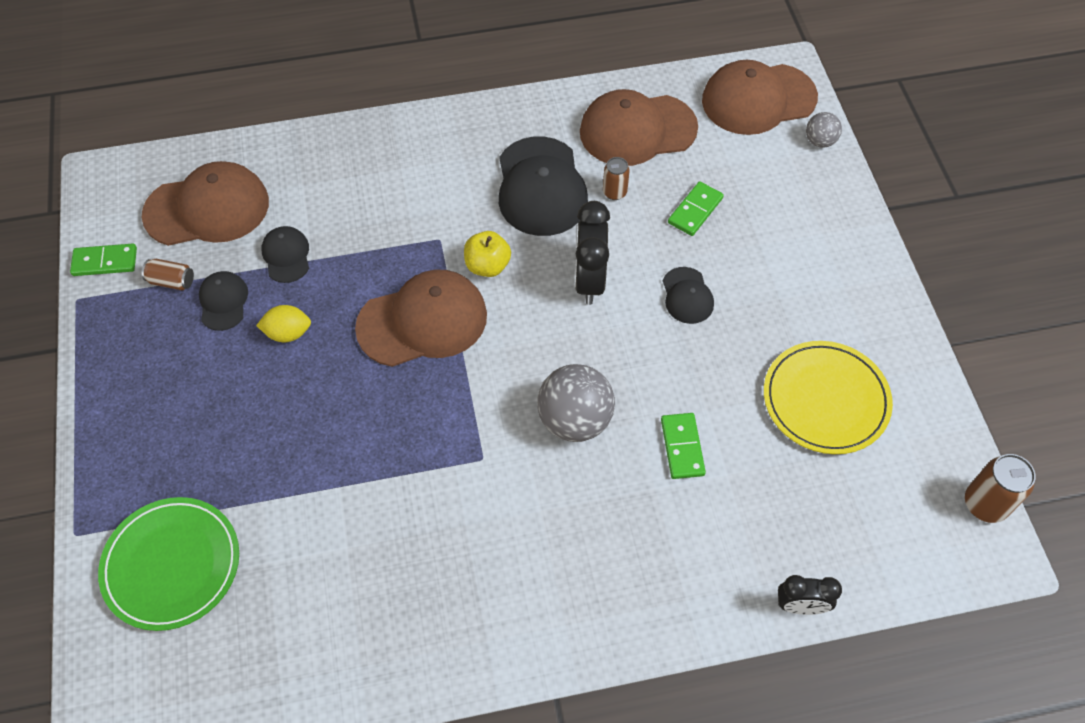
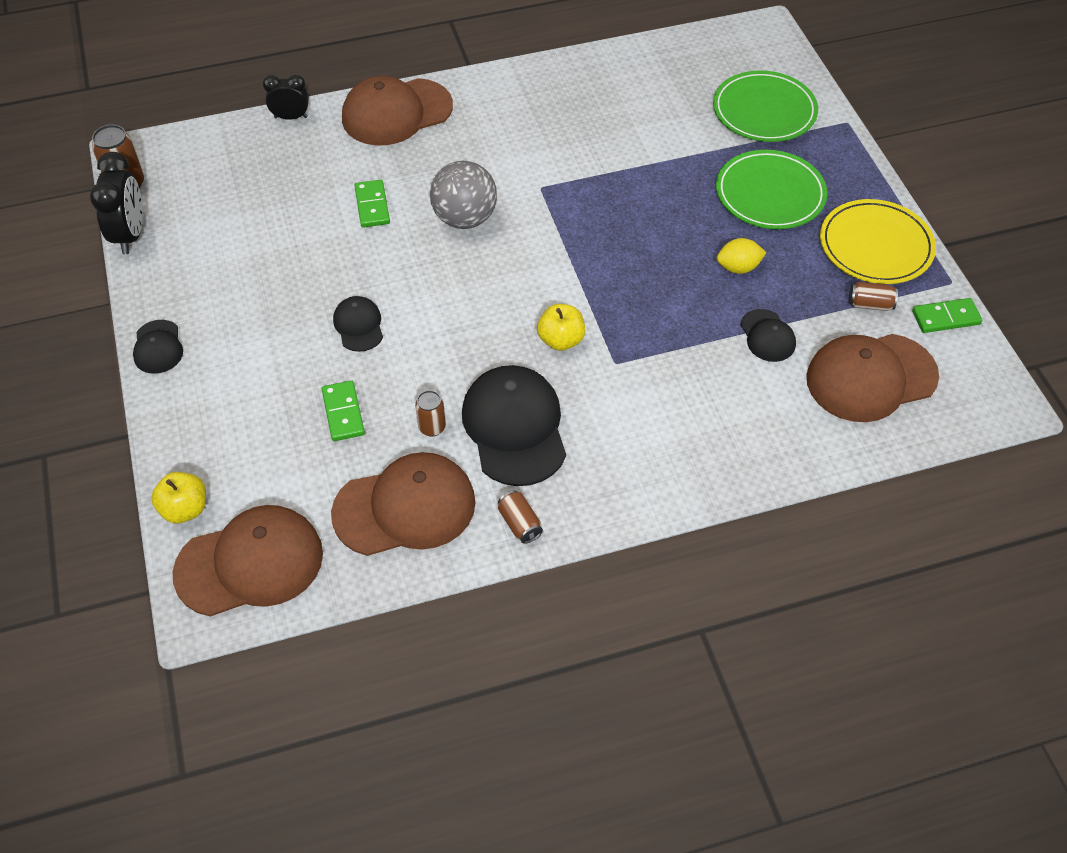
camera: 175 degrees right, 5 degrees down
black cap [199,271,248,331] -> black cap moved to [133,320,183,374]
brown cap [355,269,487,367] -> brown cap moved to [342,76,453,146]
black clock [575,201,610,305] -> black clock moved to [90,152,143,254]
green domino [668,181,724,236] -> green domino turned 45 degrees counterclockwise [322,381,365,441]
yellow plate [764,341,893,454] -> yellow plate moved to [820,199,936,284]
grey ball [806,112,842,148] -> yellow apple [151,472,206,523]
none -> brown can [498,490,543,544]
none -> green plate [716,150,827,229]

